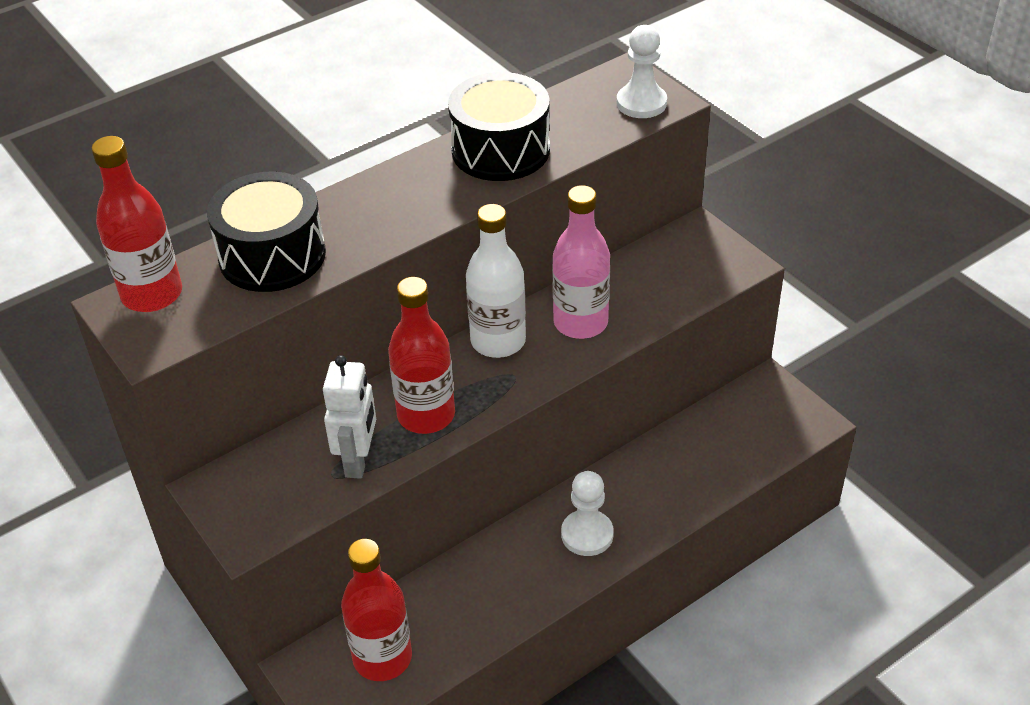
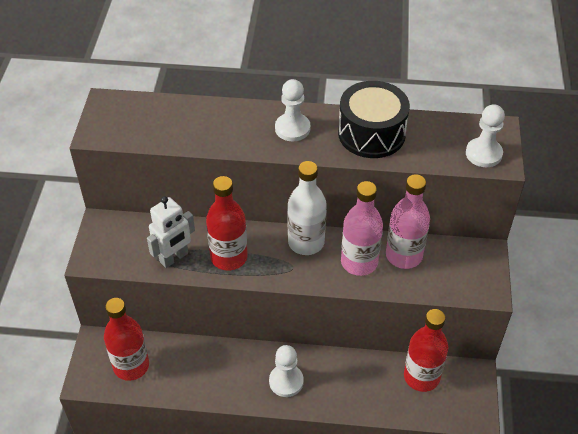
camera: 40 degrees right, 5 degrees up
red bottle [92,136,182,312] -> red bottle moved to [404,309,449,392]
black drum [207,172,326,292] -> none
none -> white pawn [275,79,311,141]
none -> pink bottle [386,174,430,269]

